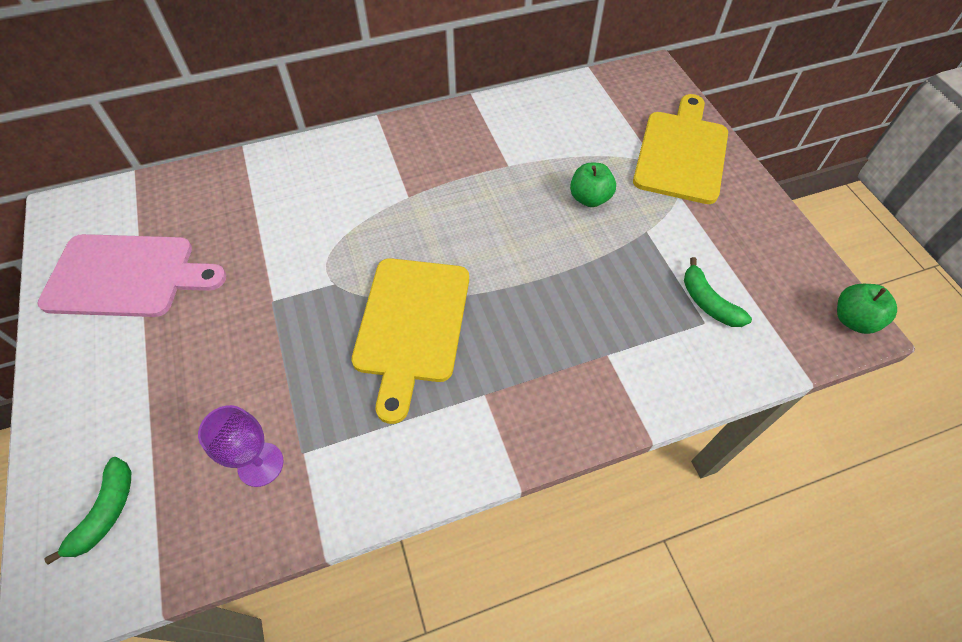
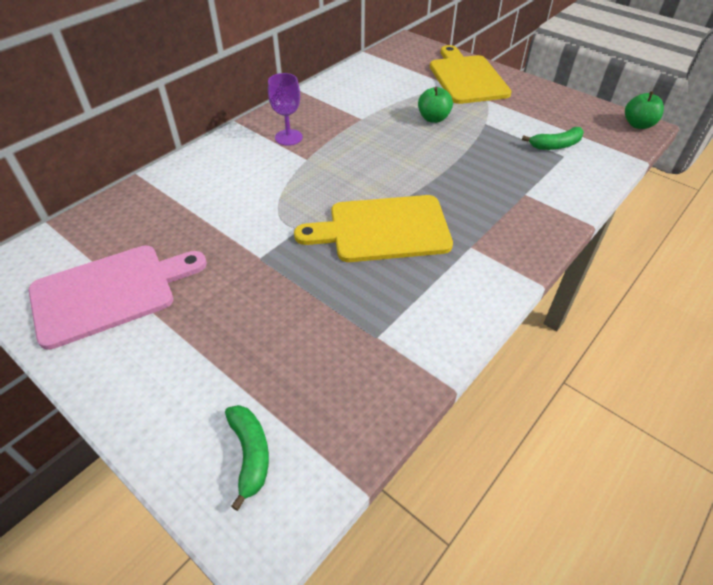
camera: 30 degrees left, 10 degrees down
purple goblet [198,405,284,487] -> purple goblet moved to [268,73,303,146]
yellow cutting board [352,258,469,424] -> yellow cutting board turned 105 degrees clockwise [294,195,453,262]
green banana [684,257,752,327] -> green banana turned 45 degrees counterclockwise [522,127,584,150]

